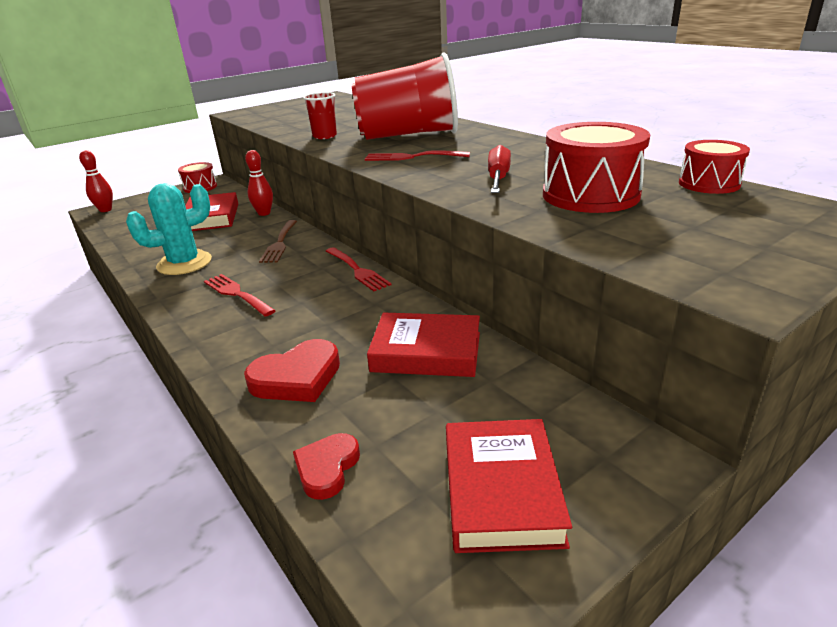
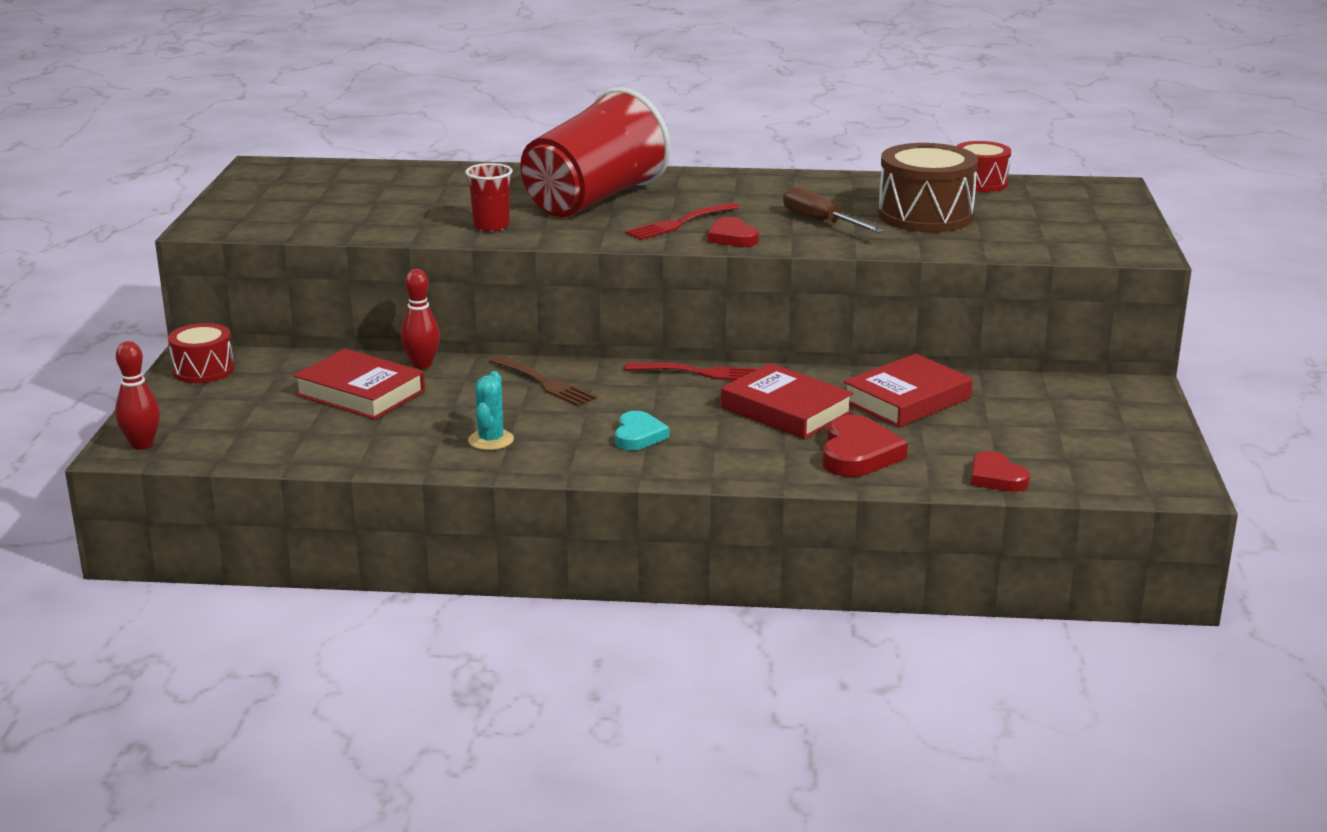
camera: 50 degrees left, 5 degrees down
turquoise cactus [126,183,212,275] -> turquoise cactus [468,371,514,450], size x0.58
red fork [204,274,276,317] -> turquoise heart [615,411,669,450]
red book [446,419,572,553] -> red book moved to [721,363,854,439]
red screwdriver [488,145,511,193] -> brown screwdriver [783,186,885,233]
red drum [543,122,650,213] -> brown drum [878,143,978,232]
none -> red heart [707,217,759,247]

